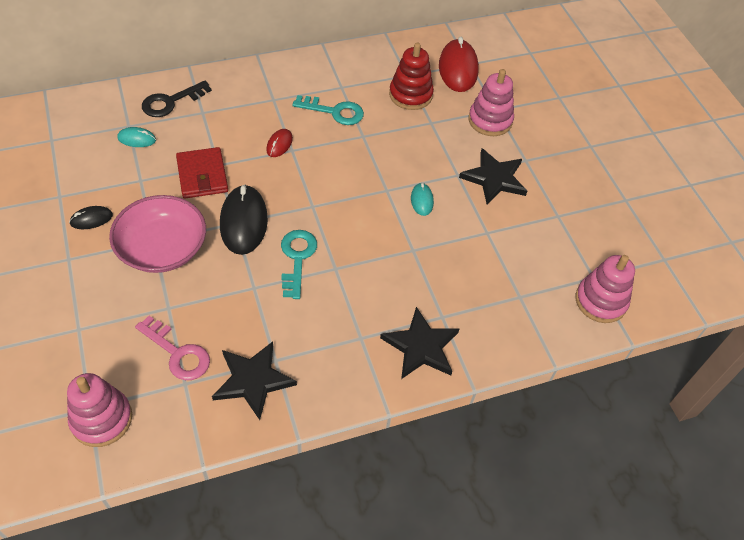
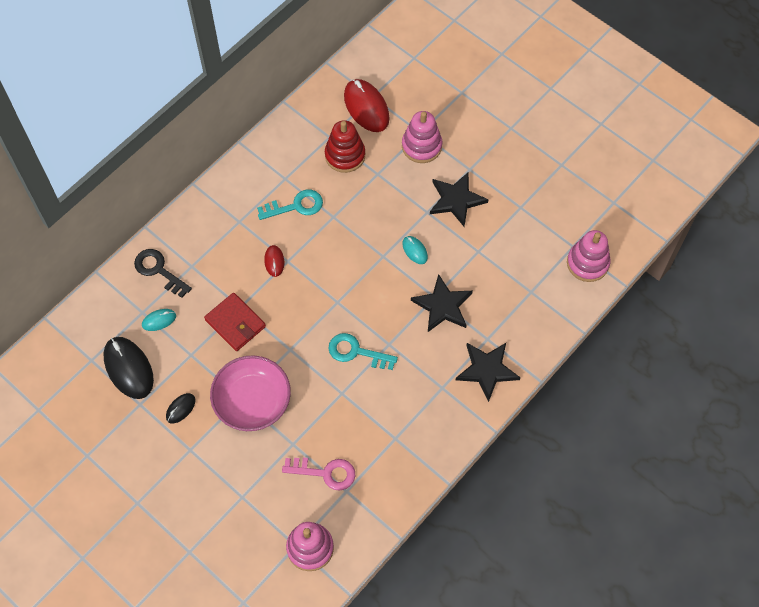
camera: 25 degrees left, 10 degrees up
black key [142,81,212,117] -> black key turned 105 degrees clockwise [134,249,192,298]
black star [212,342,297,420] -> black star moved to [411,274,473,332]
black mouse [220,184,268,255] -> black mouse moved to [103,337,154,399]
turquoise key [281,230,317,299] -> turquoise key turned 45 degrees counterclockwise [328,333,398,370]

